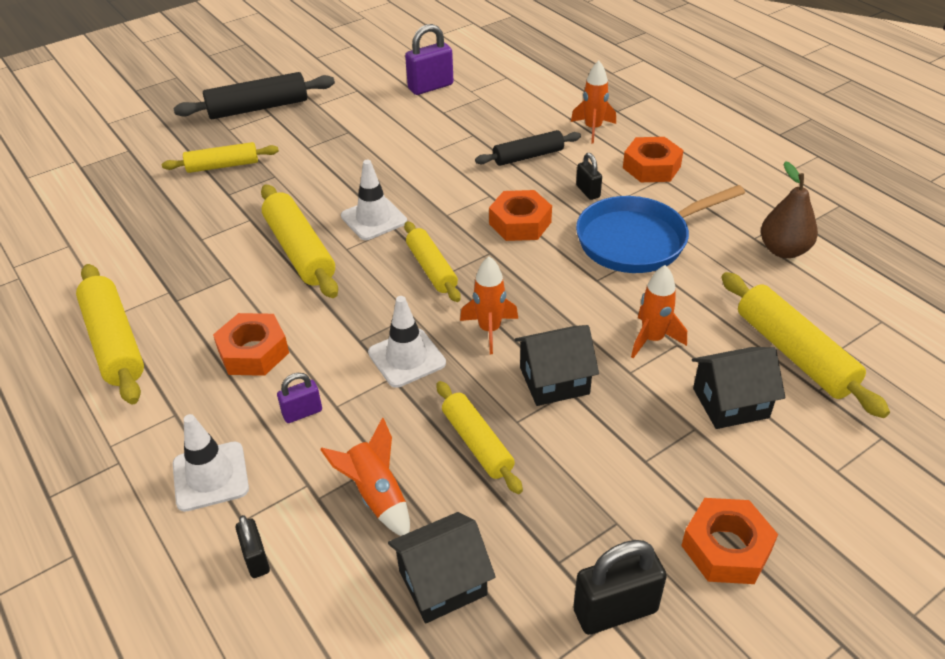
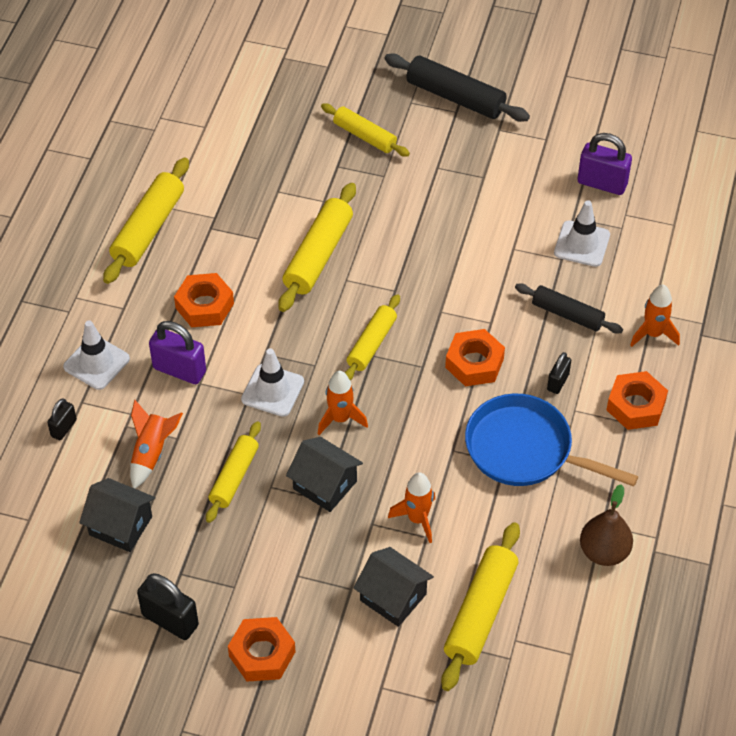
camera: 50 degrees right, 10 degrees up
purple padlock [277,373,322,423] -> purple padlock [149,321,206,384], size x1.74
white traffic cone [341,160,407,240] -> white traffic cone moved to [554,200,610,267]

